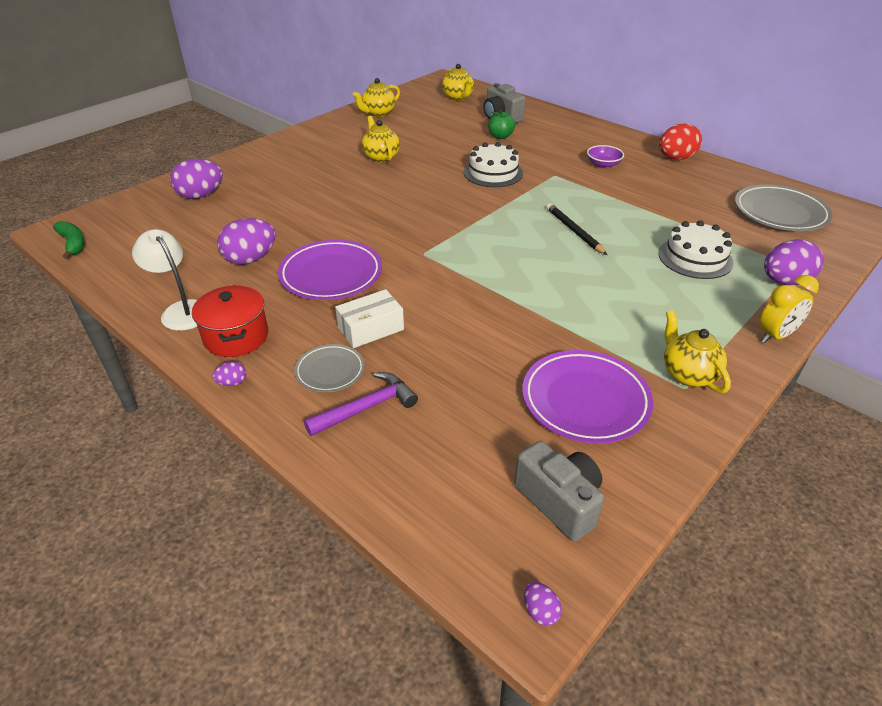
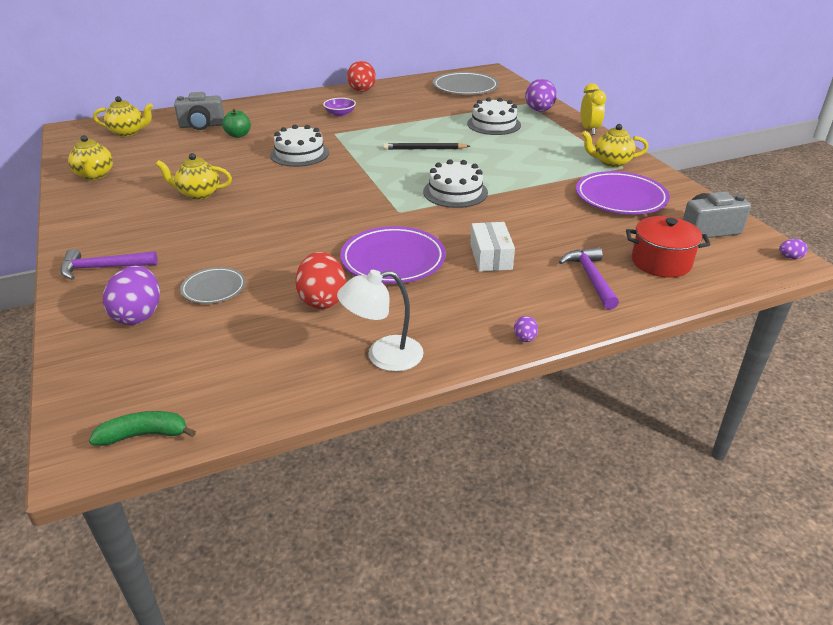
camera: 65 degrees left, 5 degrees down
red pot [192,285,268,357] -> red pot moved to [626,216,711,278]
purple egg [217,218,276,265] -> red egg [296,252,346,309]
grey plate [294,344,365,392] -> grey plate moved to [180,267,245,304]
none -> purple hammer [60,249,158,280]
none -> white cake [423,159,488,208]

